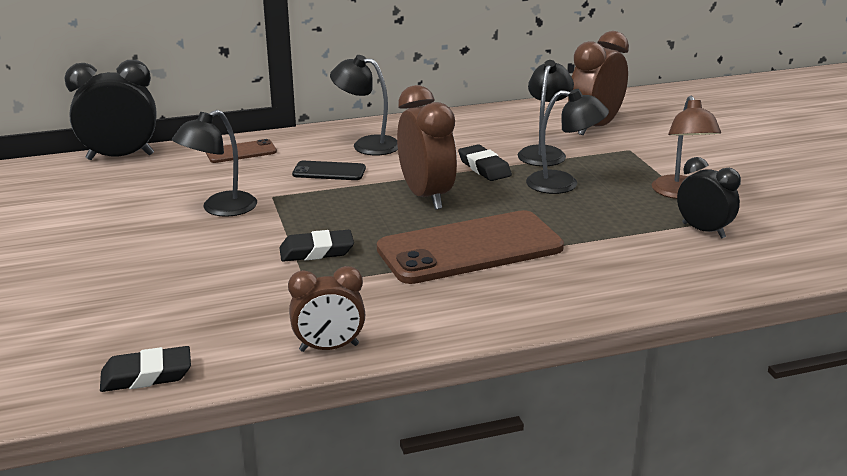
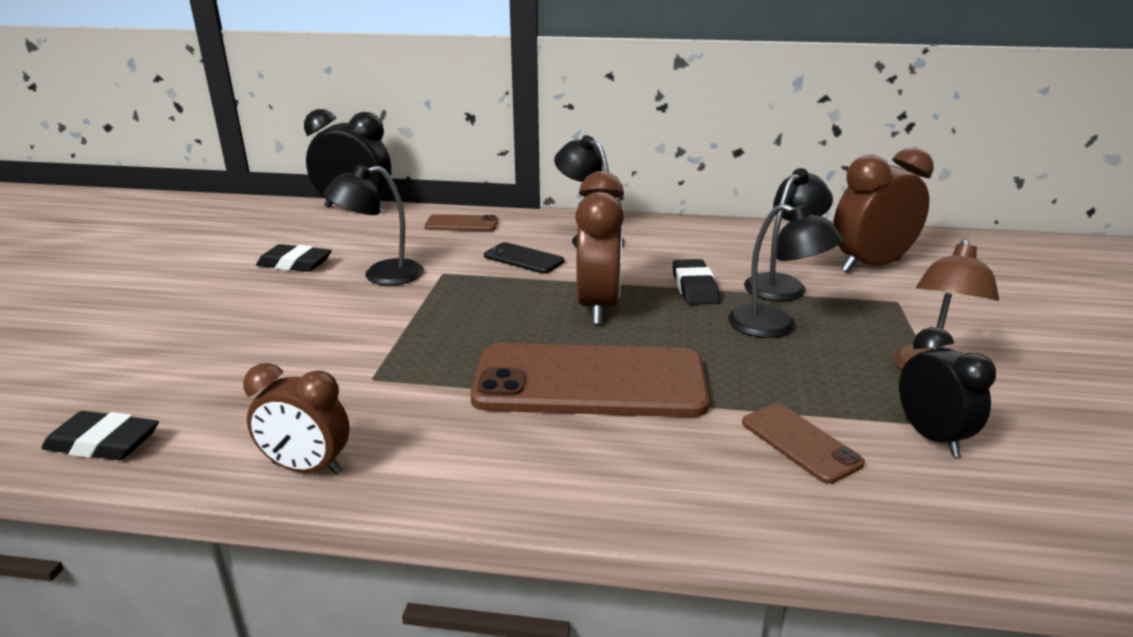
camera: 25 degrees right, 0 degrees up
black eraser [279,230,354,262] -> black eraser moved to [256,244,332,272]
none -> brown phone [742,403,865,484]

